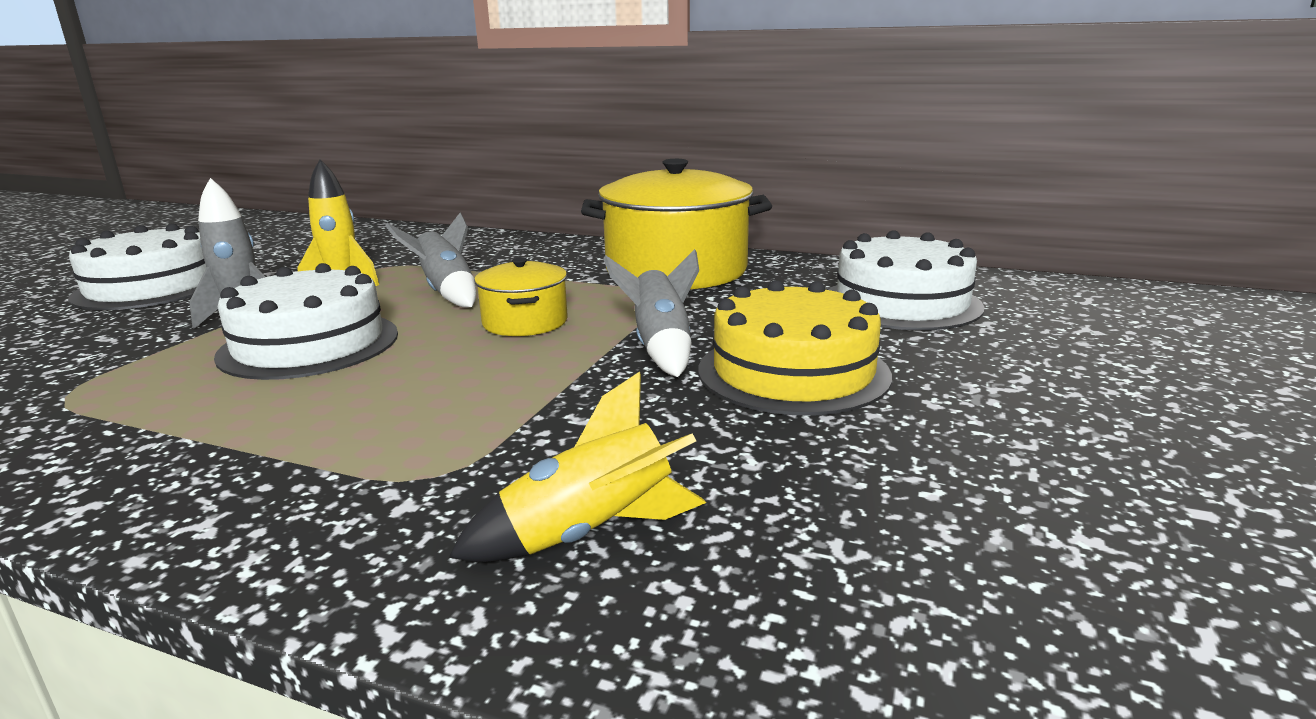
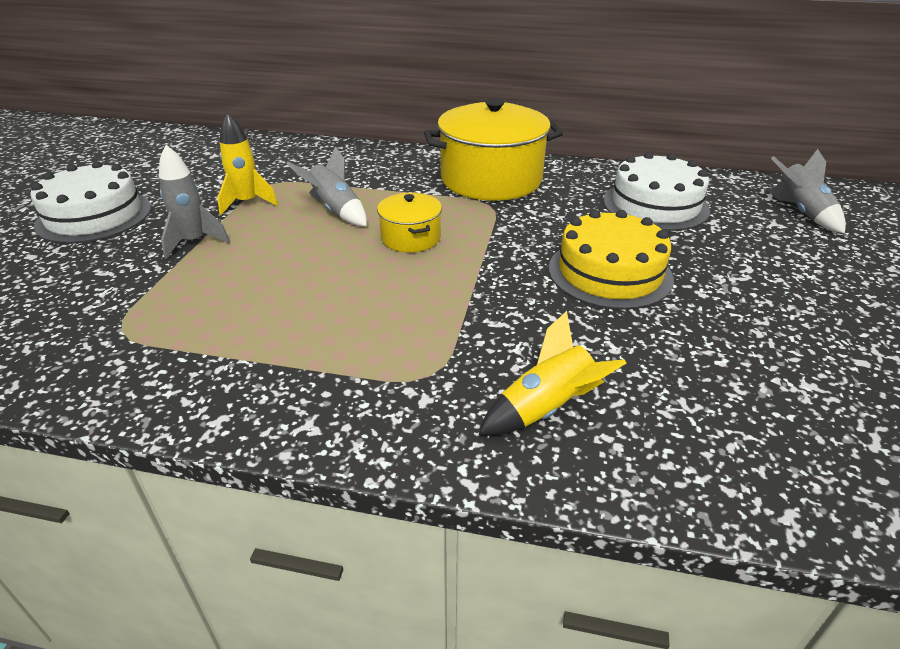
camera: 10 degrees left, 15 degrees up
white cake [214,263,398,380] -> none
grey rocket [603,249,699,377] -> grey rocket moved to [768,149,846,234]

